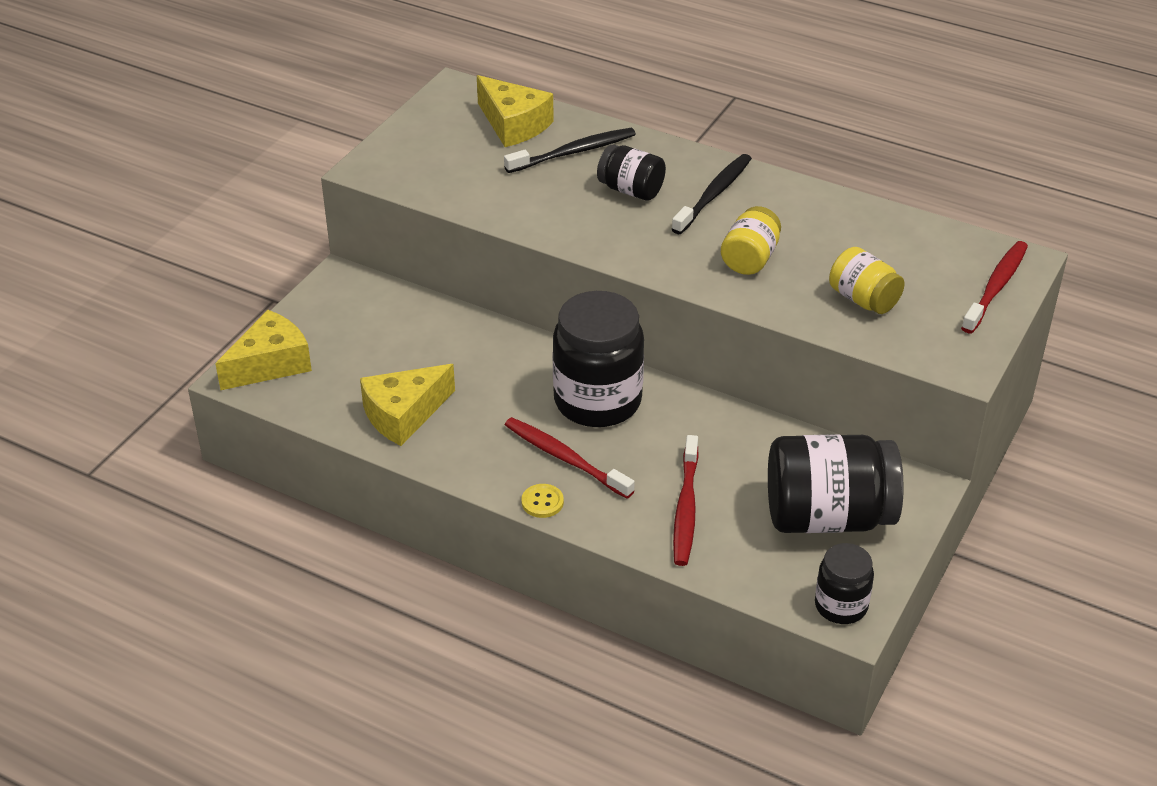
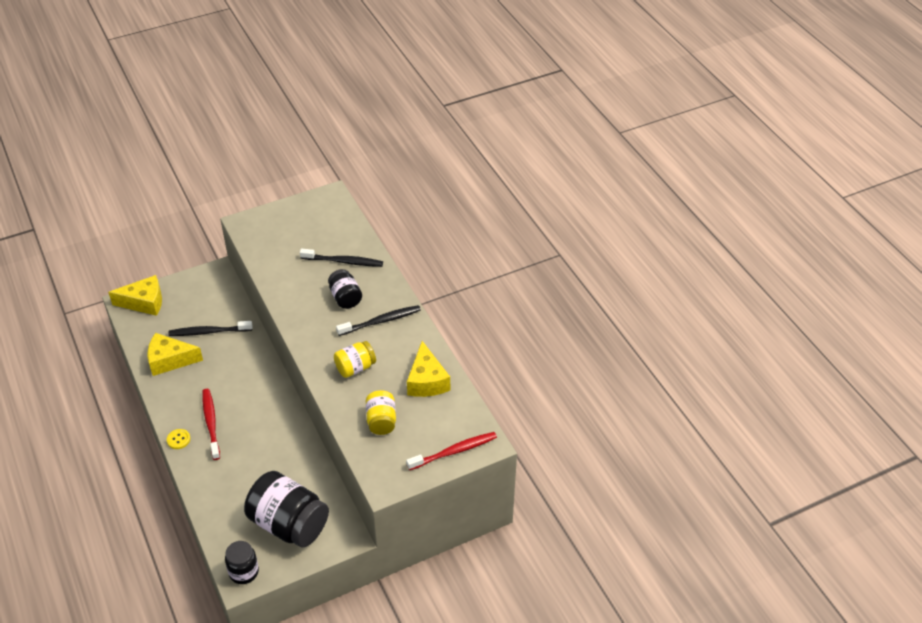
camera: 35 degrees right, 5 degrees up
yellow cheese [477,75,554,147] -> yellow cheese moved to [407,341,450,397]
black jar [553,291,644,427] -> none
red toothbrush [673,435,699,566] -> none
none -> black toothbrush [169,321,253,336]

